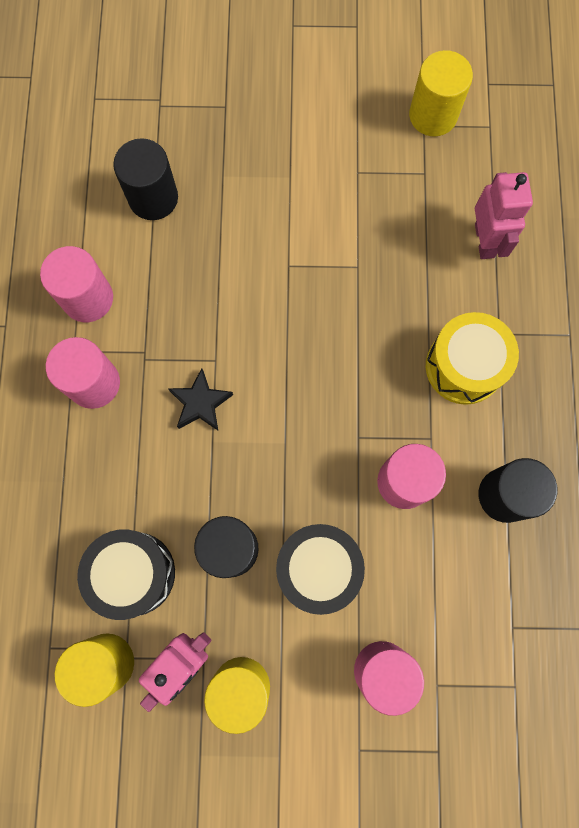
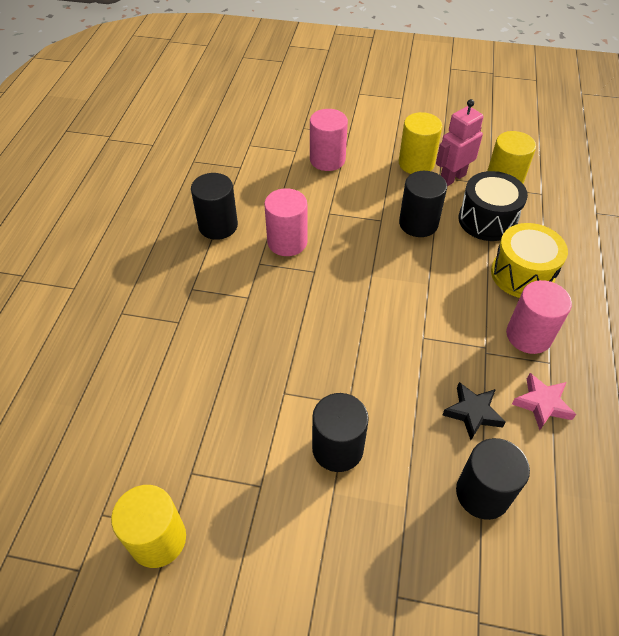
camera: 170 degrees left, 25 degrees down
pink cylinder [40,246,113,322] -> pink star [512,373,576,430]
black star [168,368,233,430] -> black star moved to [443,382,506,440]
black drum [276,524,365,615] -> none
yellow drum [426,312,519,405] -> yellow drum moved to [491,223,568,298]
pink robot [475,172,533,259] -> none
none -> black cylinder [312,393,369,472]

